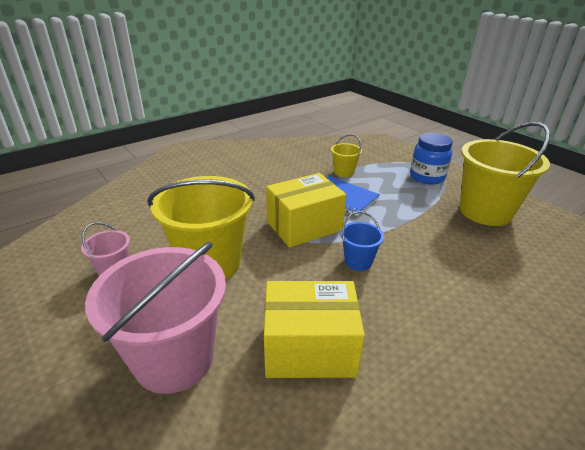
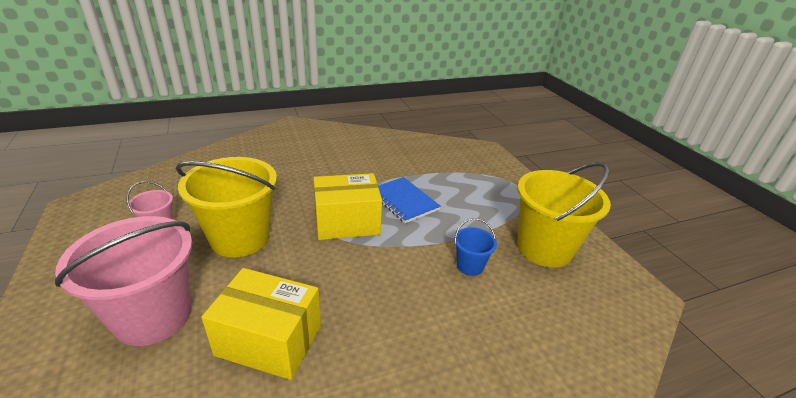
camera: 15 degrees right, 0 degrees up
yellow bucket [331,134,362,177] -> none
blue bucket [340,211,384,271] -> blue bucket moved to [454,218,497,276]
blue jar [410,133,453,185] -> none

